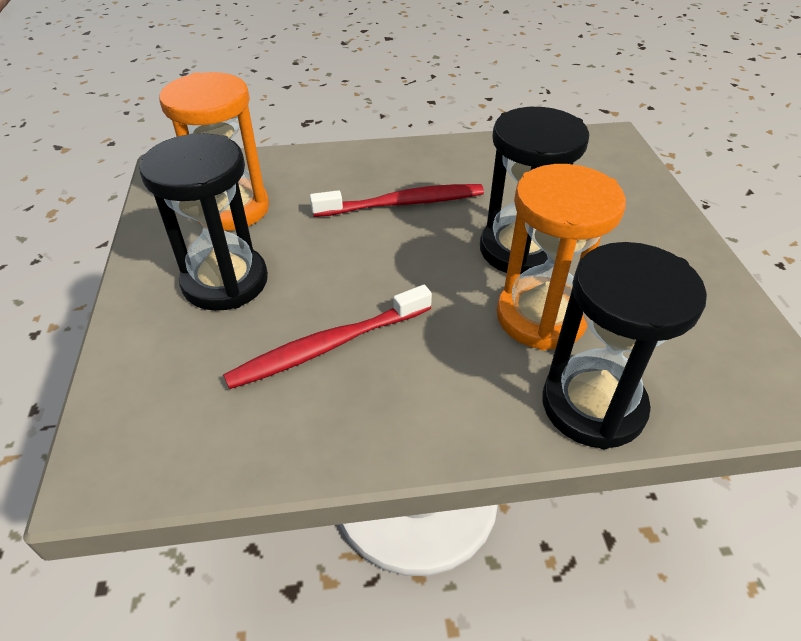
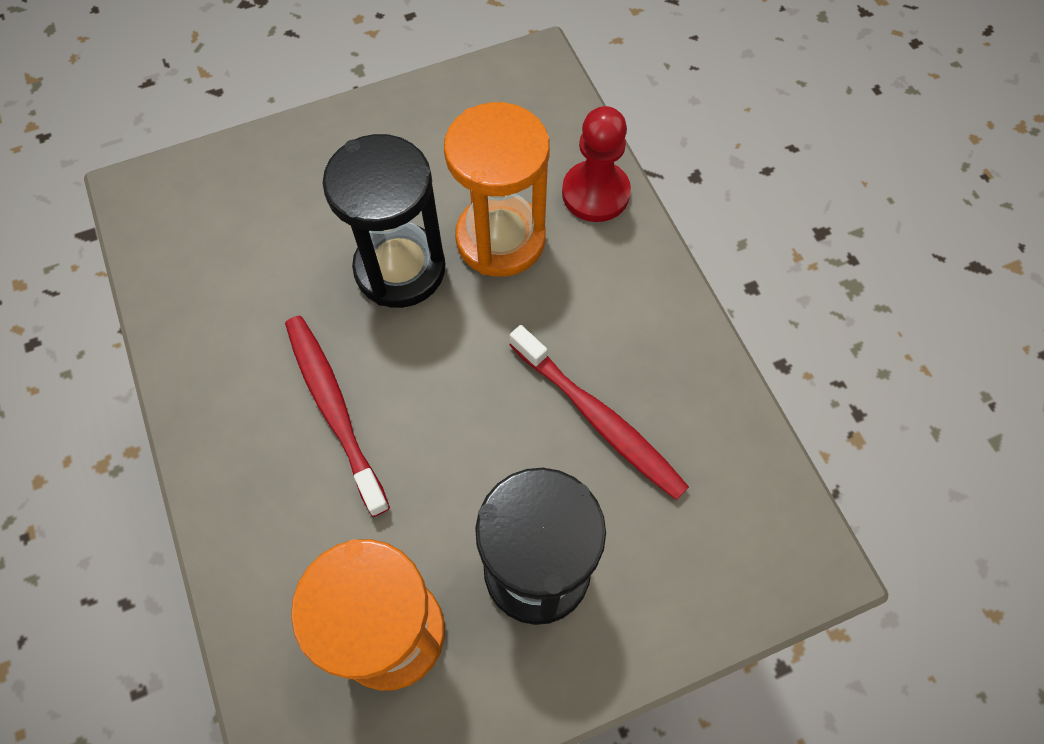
camera: 105 degrees left, 20 degrees up
black hourglass [542,242,707,450] -> red pawn [562,106,631,222]

